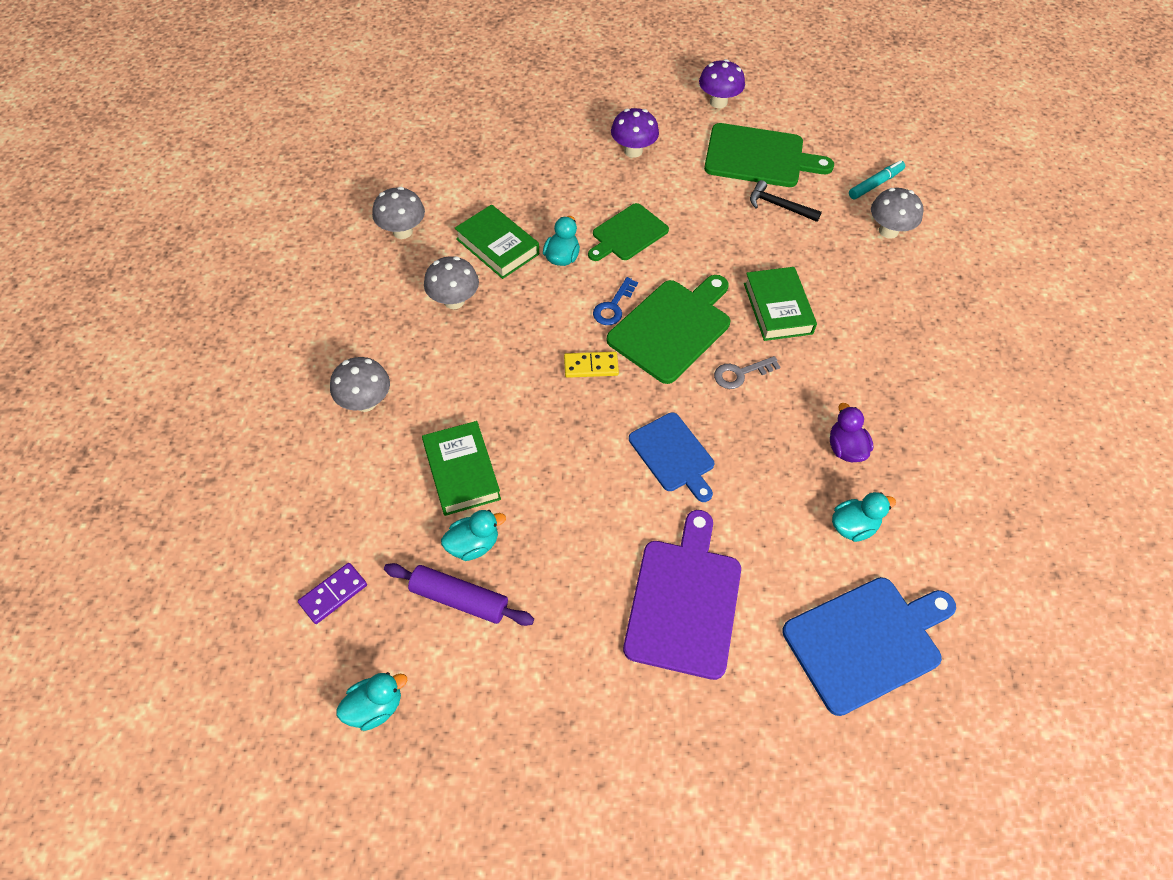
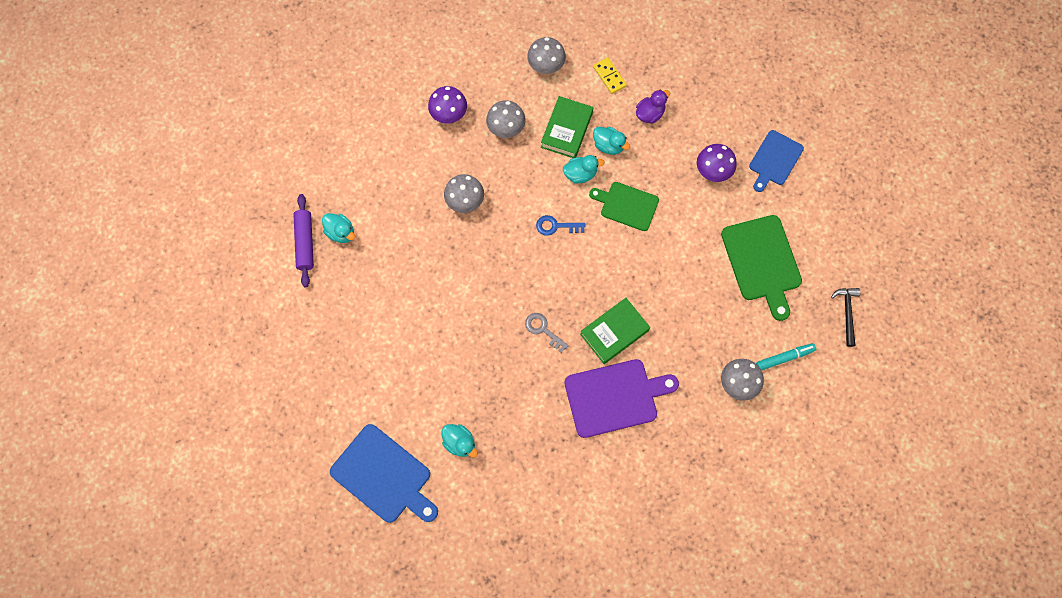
camera: 65 degrees right, 15 degrees up
purple domino [298,563,367,624] -> none
grey mushroom [330,357,390,412] -> grey mushroom moved to [444,174,484,213]
turquoise duck [336,672,407,731] -> turquoise duck moved to [593,127,630,155]
green book [422,421,501,516] -> none
yellow domino [564,352,619,378] -> yellow domino moved to [593,58,627,94]
green cutting board [607,275,730,384] -> none
purple cutting board [623,510,741,680] -> purple cutting board moved to [565,359,679,438]
blue cutting board [629,412,714,502] -> blue cutting board moved to [749,130,804,192]
purple mushroom [699,59,745,108] -> purple mushroom moved to [428,86,467,124]
black hammer [750,180,822,222] -> black hammer moved to [831,288,861,347]
purple duck [830,403,873,462] -> purple duck moved to [636,89,670,124]
turquoise marker [849,160,905,199] -> turquoise marker turned 45 degrees counterclockwise [756,343,816,371]

